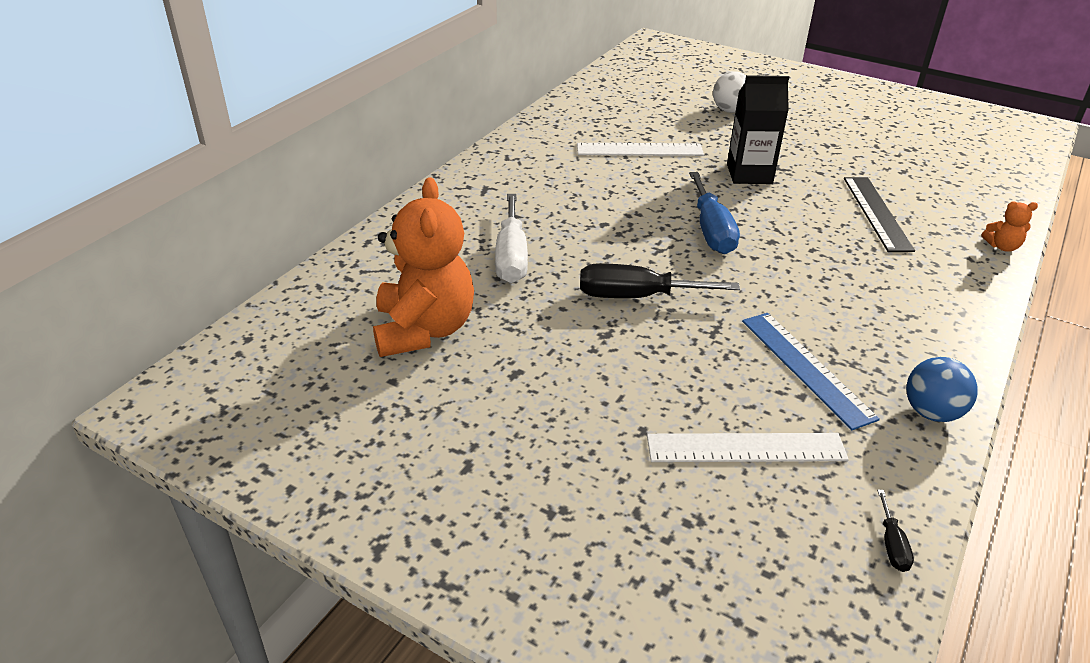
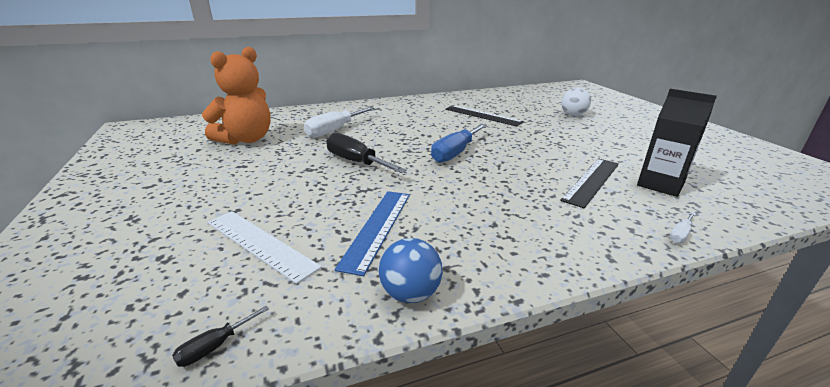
camera: 40 degrees right, 10 degrees down
white ruler [577,143,704,156] -> black ruler [445,105,524,126]
black carton [727,75,789,184] -> black carton moved to [637,89,717,197]
orange teddy bear [982,201,1038,252] -> white screwdriver [670,212,696,243]

